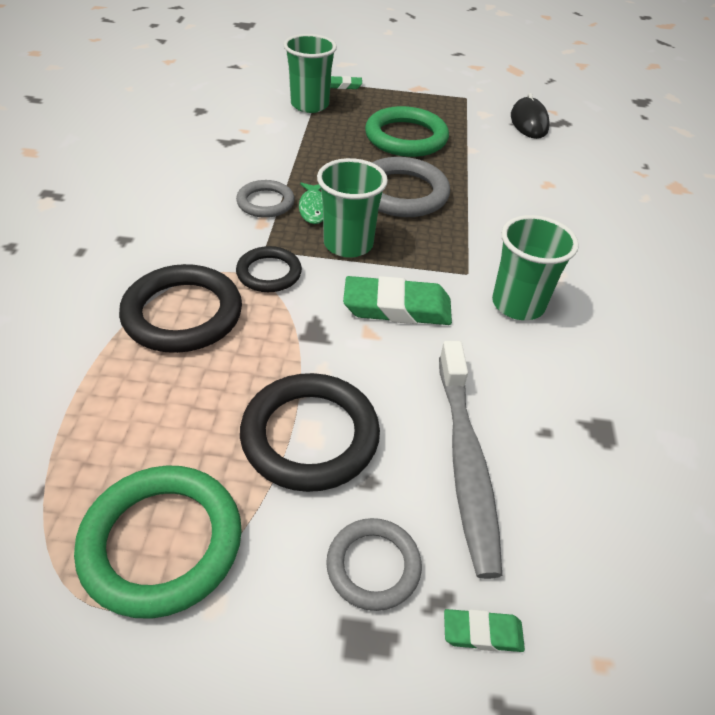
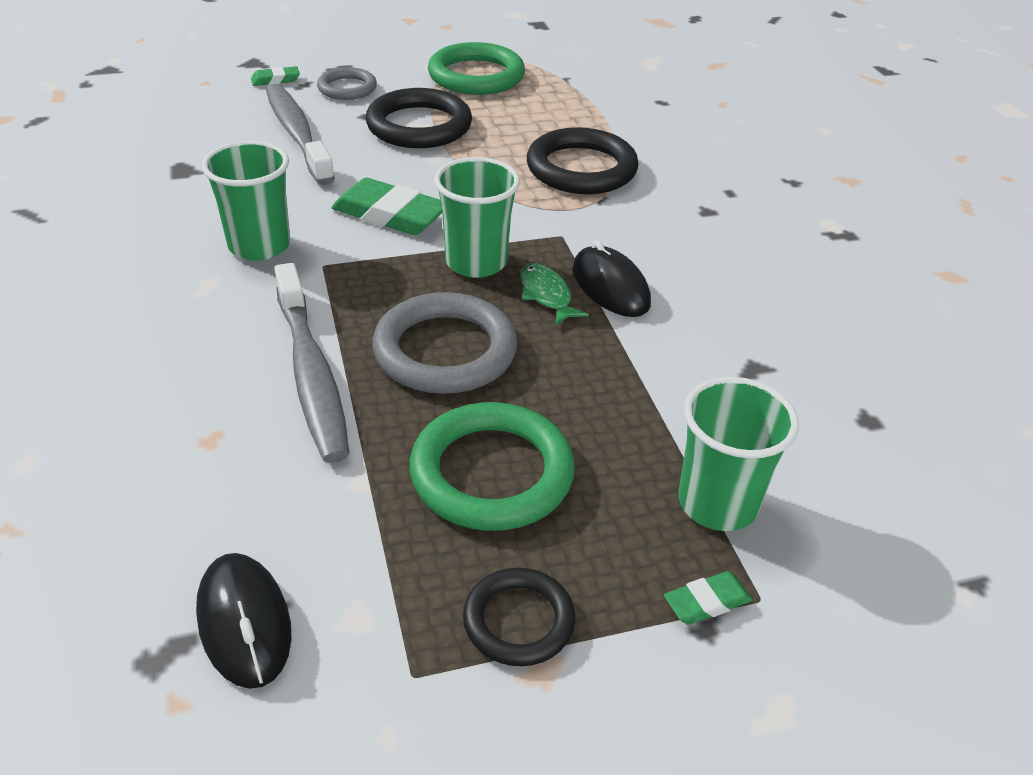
camera: 160 degrees right, 5 degrees down
grey ring [236,180,295,218] -> black mouse [573,241,651,317]
black ring [236,246,302,292] -> black ring moved to [463,568,575,666]
green eraser [343,276,452,325] -> green eraser turned 45 degrees clockwise [332,178,442,235]
none -> grey toothbrush [274,263,349,463]

